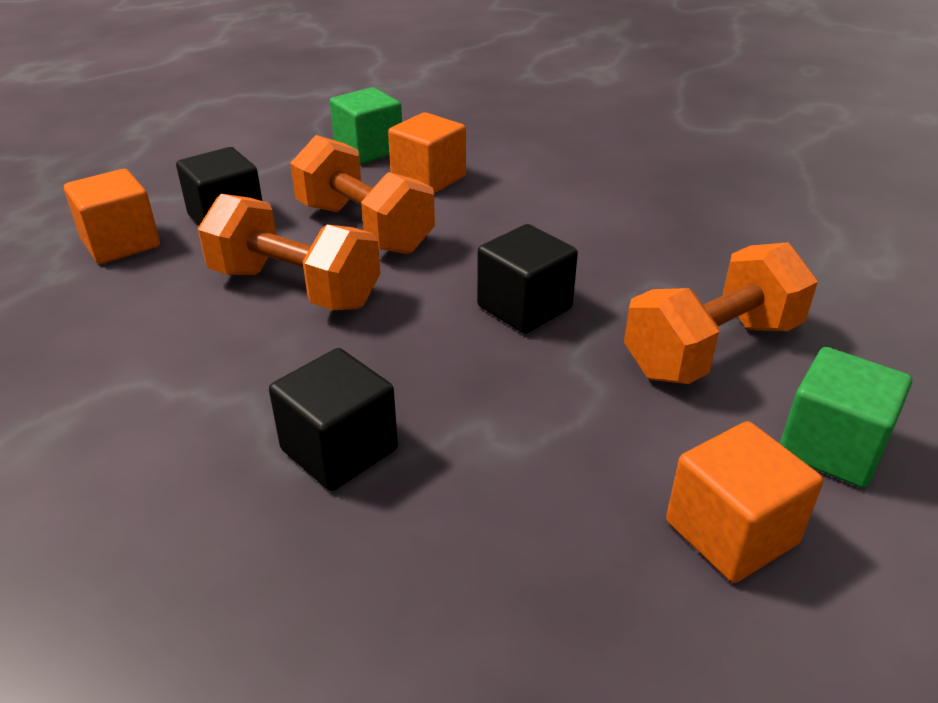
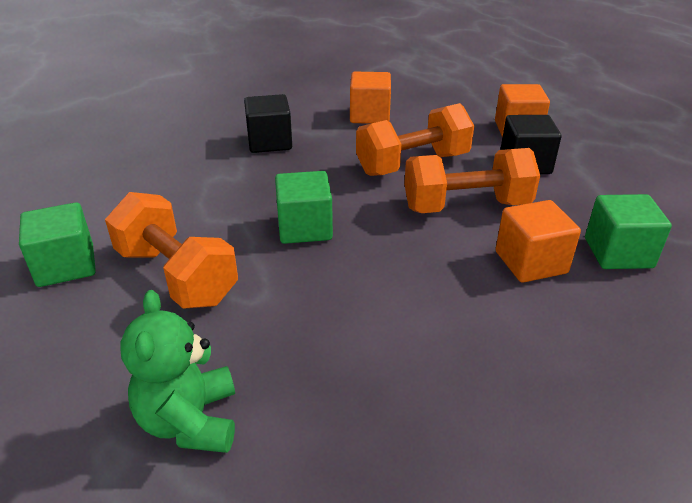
camera: 125 degrees right, 0 degrees up
black cube [477,224,578,334] -> green cube [275,171,333,244]
orange dumbbell [624,242,818,384] -> orange dumbbell turned 45 degrees counterclockwise [105,192,238,309]
orange cube [666,421,823,583] -> orange cube moved to [350,72,391,124]
none -> green teddy bear [120,290,235,453]

